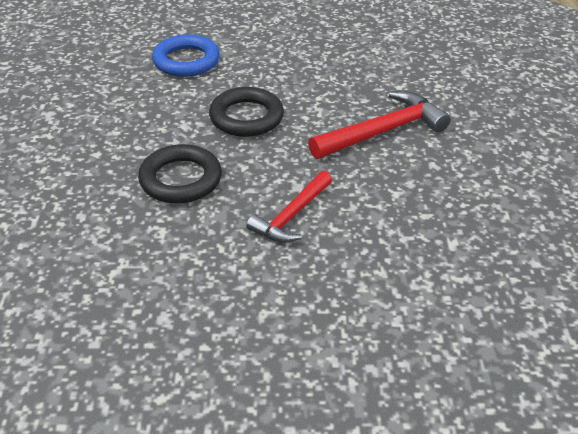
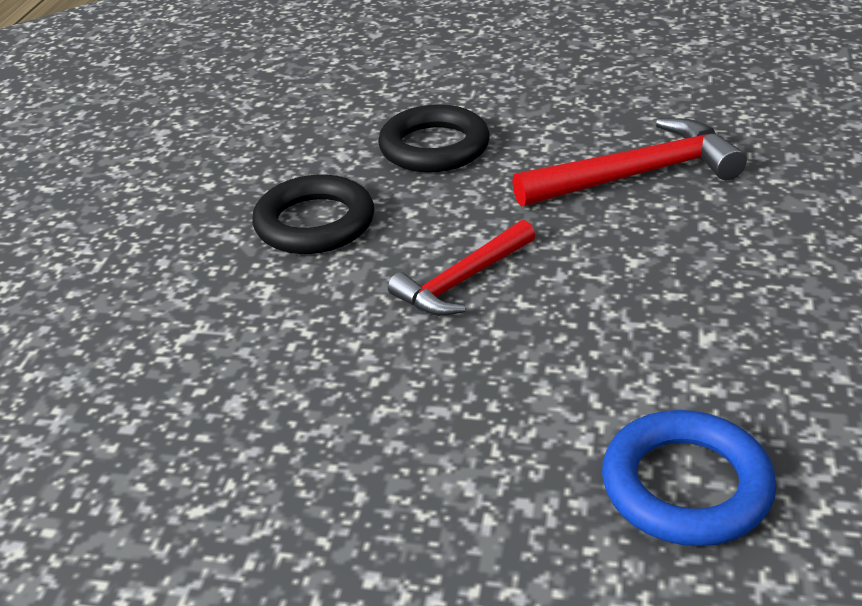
camera: 15 degrees right, 5 degrees down
blue ring [152,34,220,77] -> blue ring moved to [602,410,776,546]

